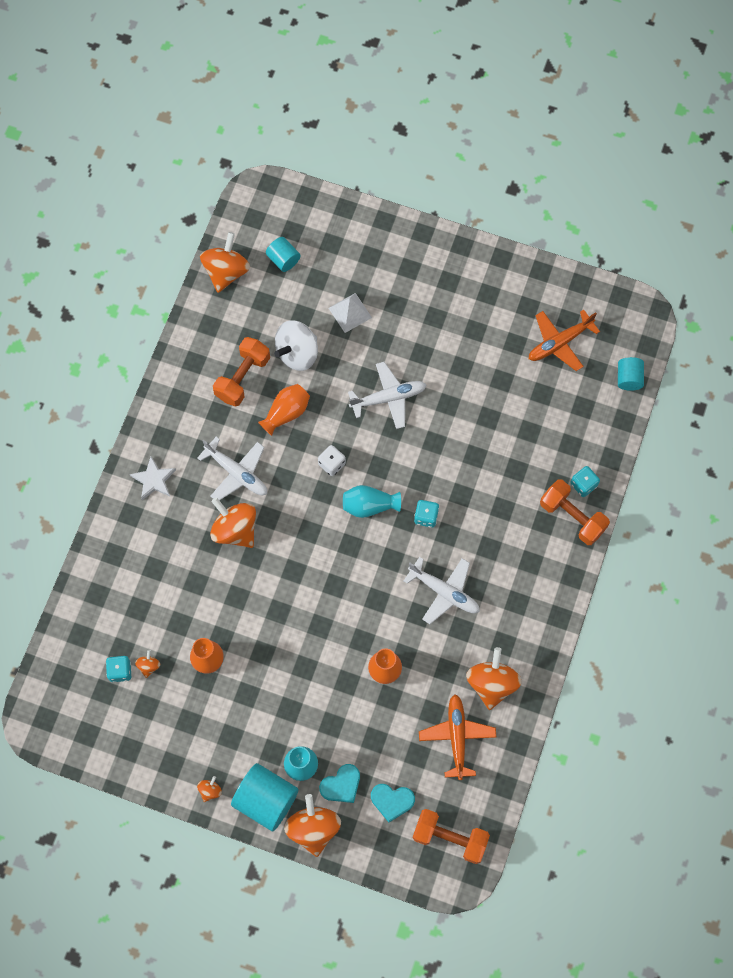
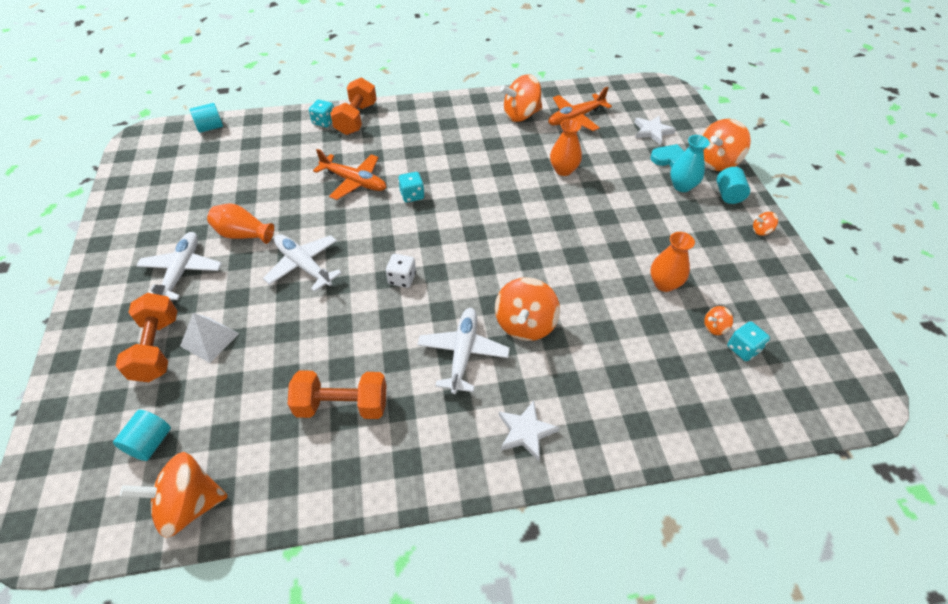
camera: 120 degrees left, 20 degrees down
turquoise cylinder [231,763,298,831] -> turquoise cylinder [716,167,750,204], size x0.57
orange vase [258,384,310,436] -> orange vase moved to [207,203,274,244]
white spinning top [274,320,318,371] -> none
turquoise vase [343,485,401,518] -> none
turquoise heart [371,784,415,822] -> white star [634,116,676,145]
white plane [404,557,480,624] -> white plane moved to [136,232,222,300]
orange dumbbell [413,809,490,864] -> orange dumbbell moved to [115,293,177,382]
orange plane [529,310,600,371] -> orange plane moved to [313,149,386,200]

